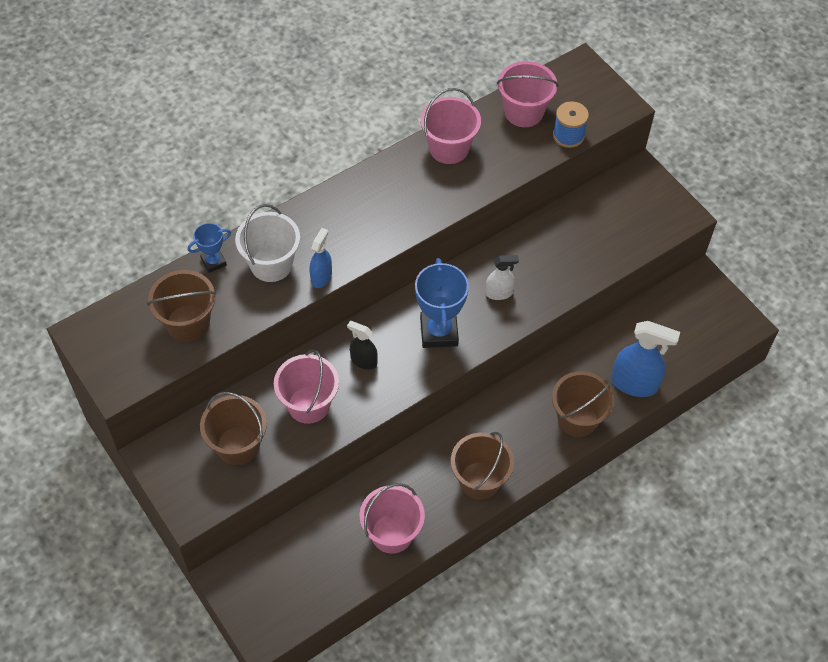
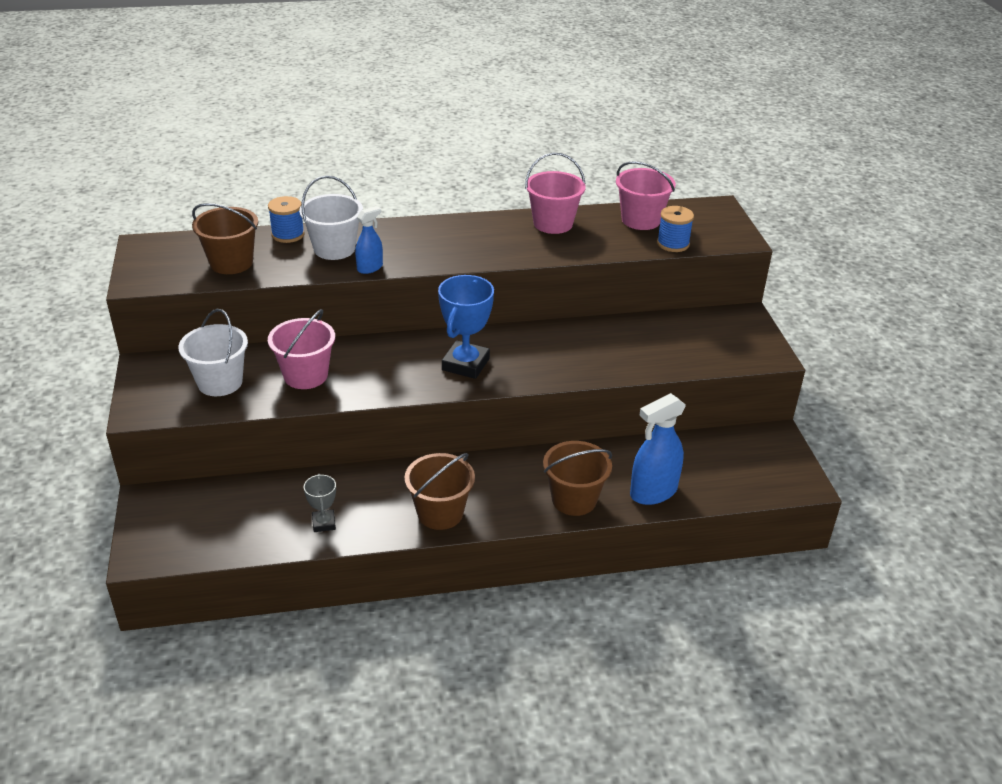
camera: 25 degrees right, 20 degrees down
blue trophy [188,223,231,273] -> blue spool [268,196,305,243]
brown bucket [200,392,267,465] -> white bucket [178,309,248,396]
black spray bottle [347,321,378,370] -> none
pink bucket [360,483,425,554] -> grey trophy [304,474,336,532]
white spray bottle [485,255,519,300] -> none
blue spray bottle [611,321,680,397] -> blue spray bottle turned 105 degrees clockwise [630,393,686,505]

